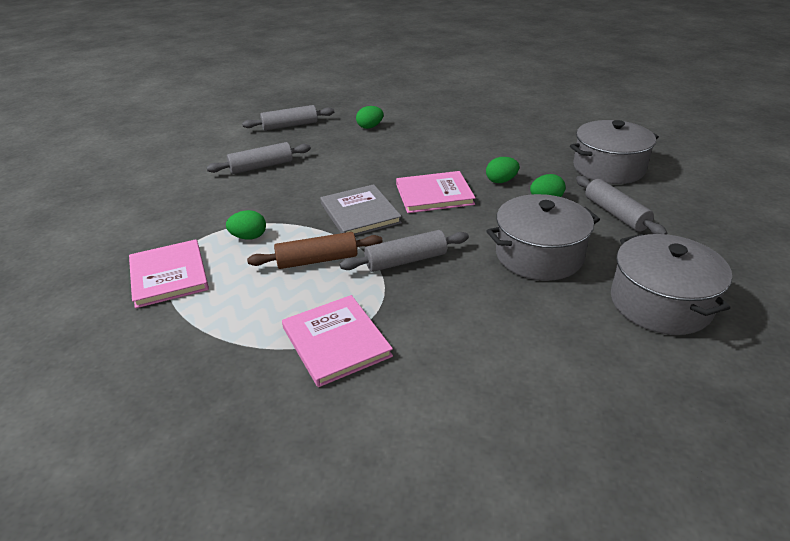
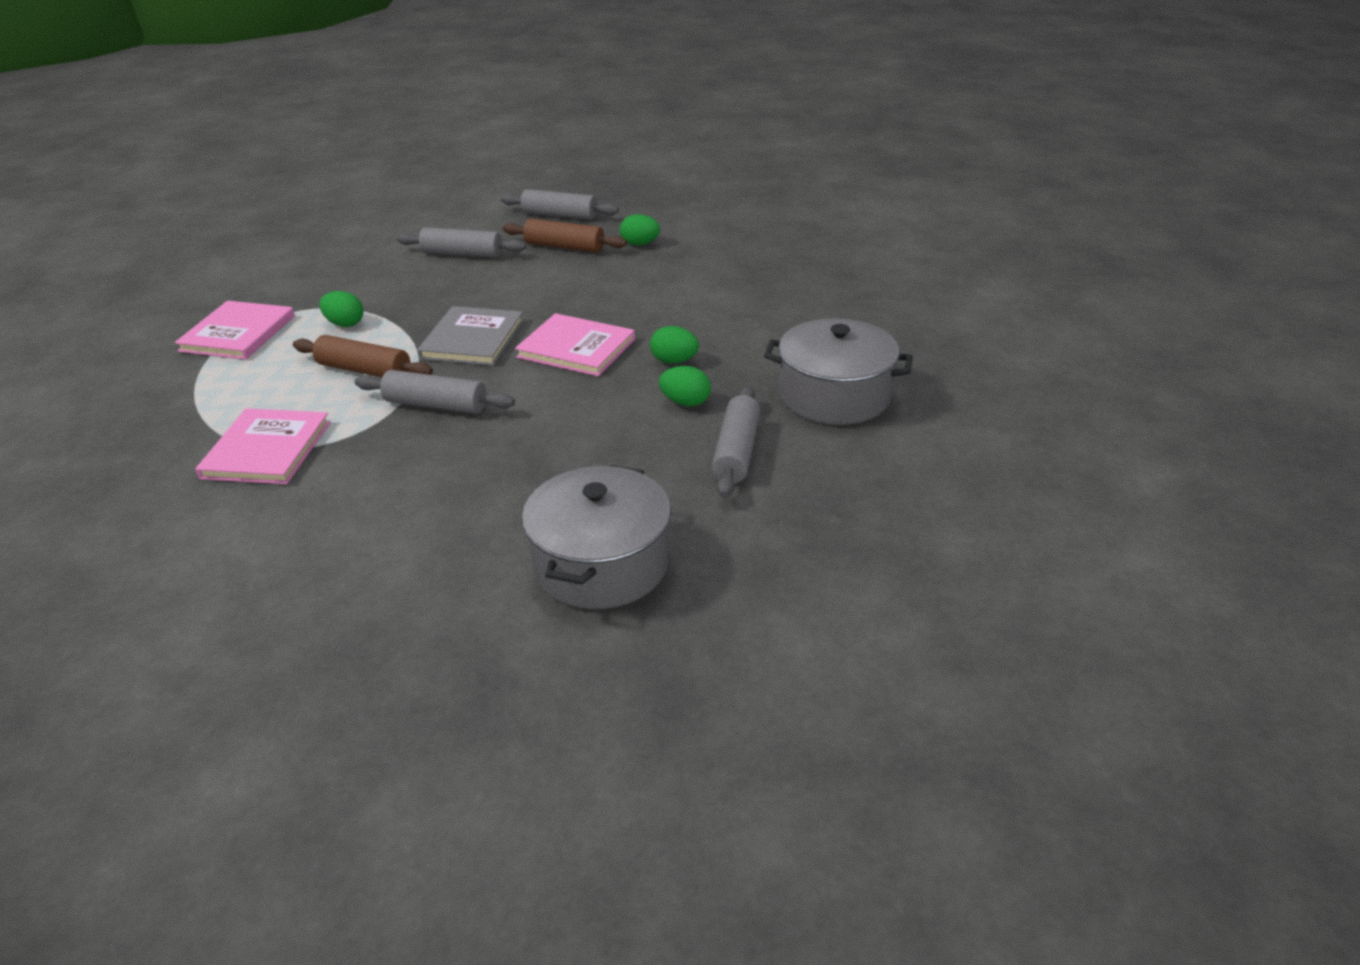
camera: 35 degrees right, 0 degrees up
grey pot [486,194,600,281] -> none
none -> brown rolling pin [503,218,627,253]

